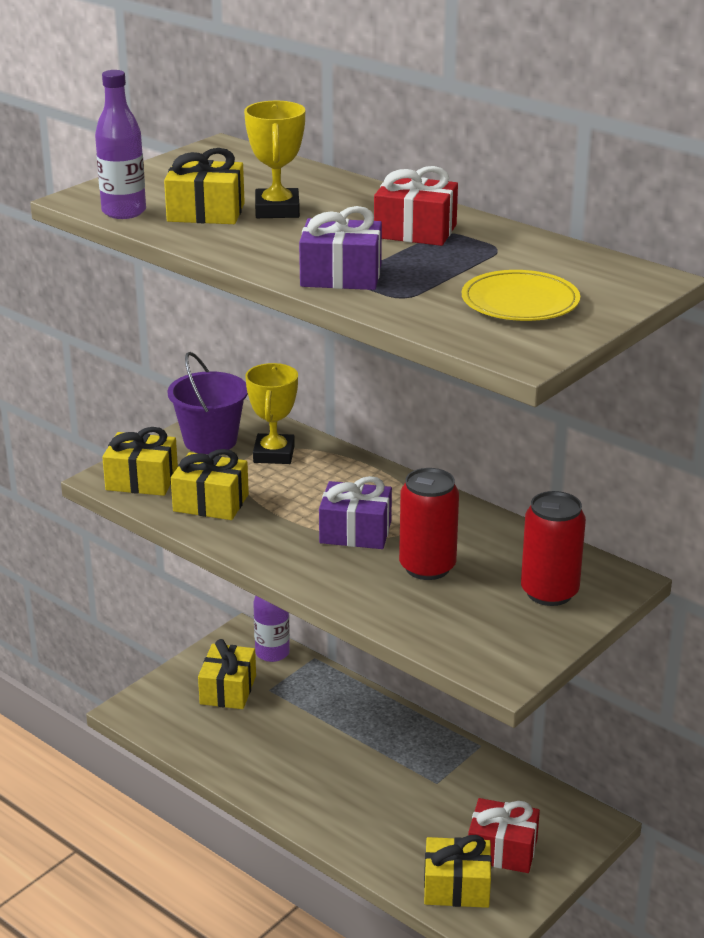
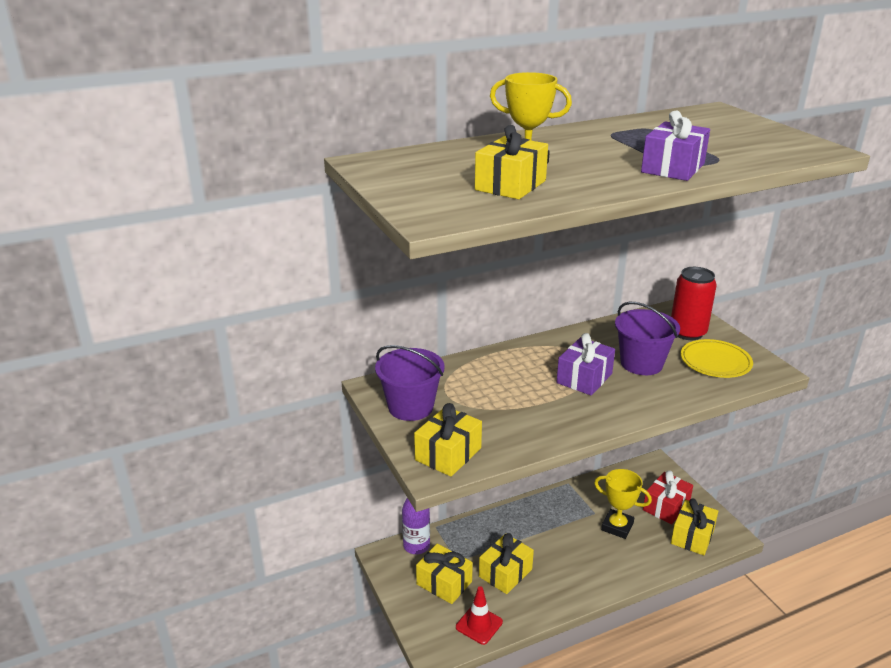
camera: 65 degrees left, 0 degrees up
purple bottle [95,70,146,219] -> none
yellow gift [171,449,249,520] -> yellow gift moved to [479,533,534,594]
yellow trophy [246,363,298,464] -> yellow trophy moved to [594,469,652,539]
red gift [374,166,458,246] -> none
red can [399,468,459,580] -> purple bucket [615,302,680,375]
yellow plate [462,270,580,321] -> yellow plate moved to [680,339,753,378]
none -> red traffic cone [456,586,503,645]

